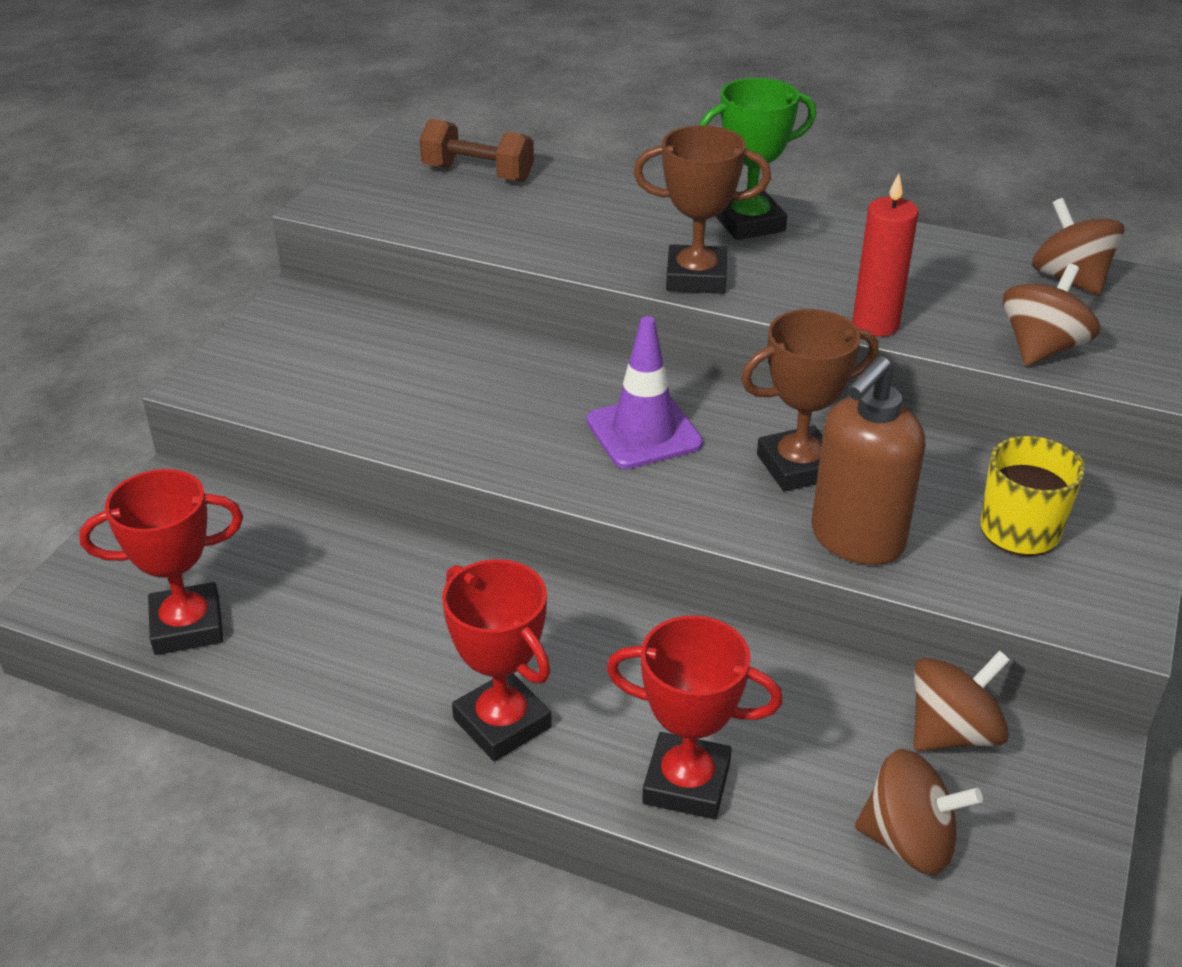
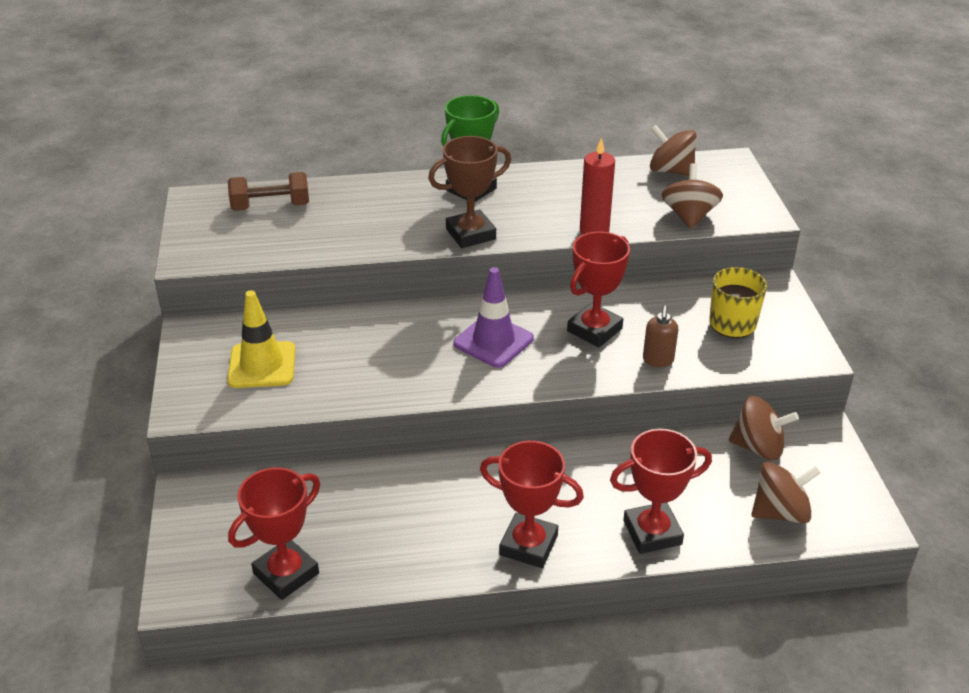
camera: 30 degrees left, 0 degrees up
brown trophy [741,309,879,491] -> red trophy [567,231,630,347]
brown soap dispenser [811,356,926,565] -> brown soap dispenser [643,305,678,367], size x0.51
brown spinning top [914,650,1010,751] -> brown spinning top turned 75 degrees clockwise [729,396,799,460]
none -> yellow traffic cone [227,290,295,388]

